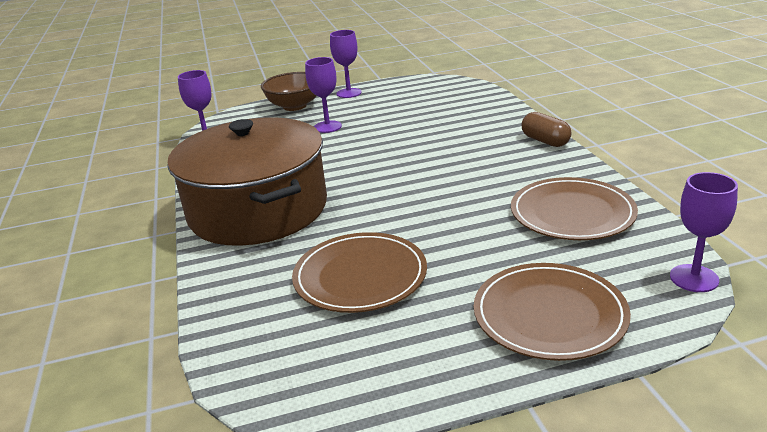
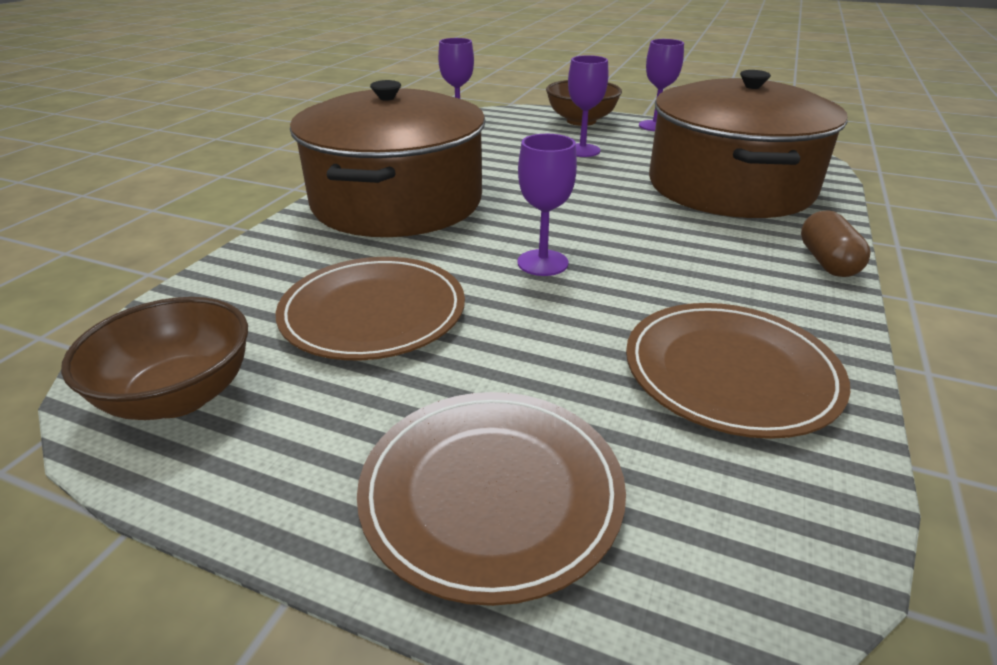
camera: 35 degrees right, 5 degrees up
purple goblet [670,172,738,292] -> purple goblet moved to [517,134,577,276]
none -> brown bowl [61,297,248,420]
none -> brown pot [649,70,848,218]

